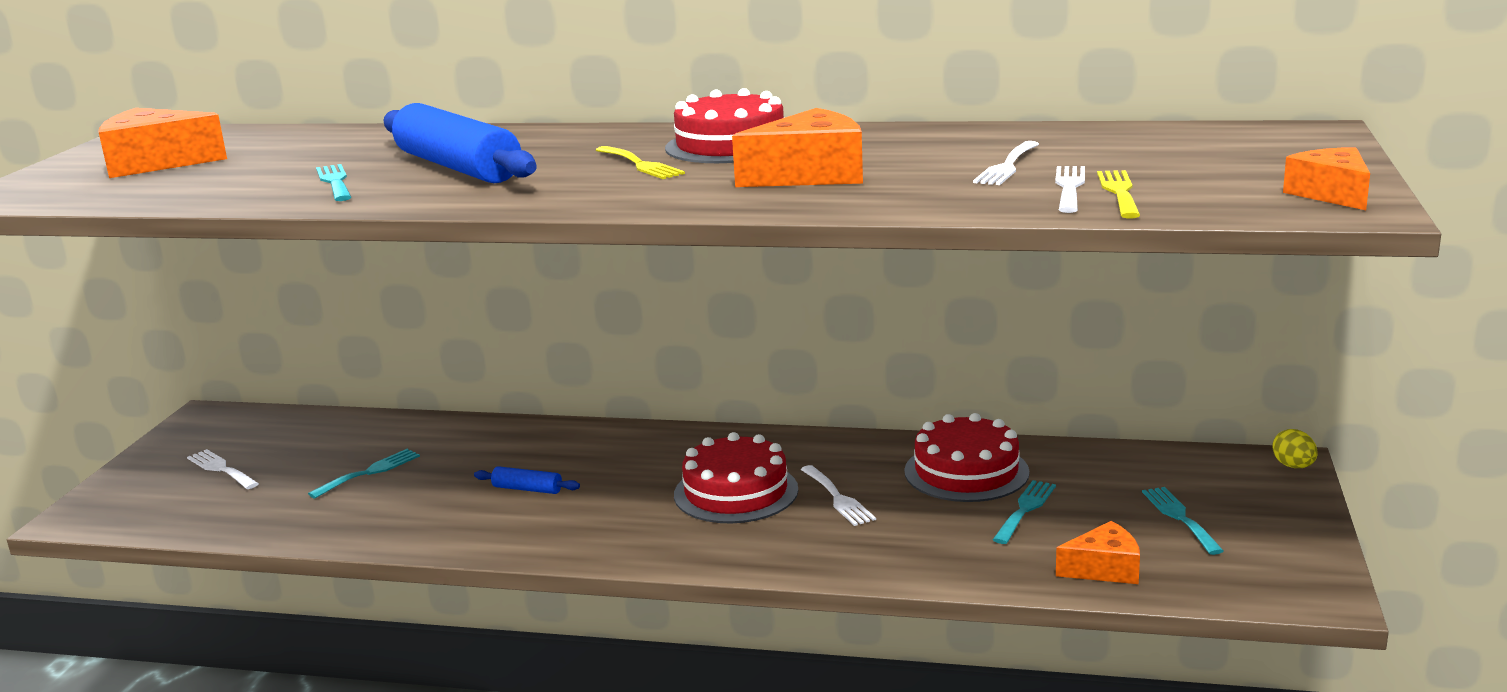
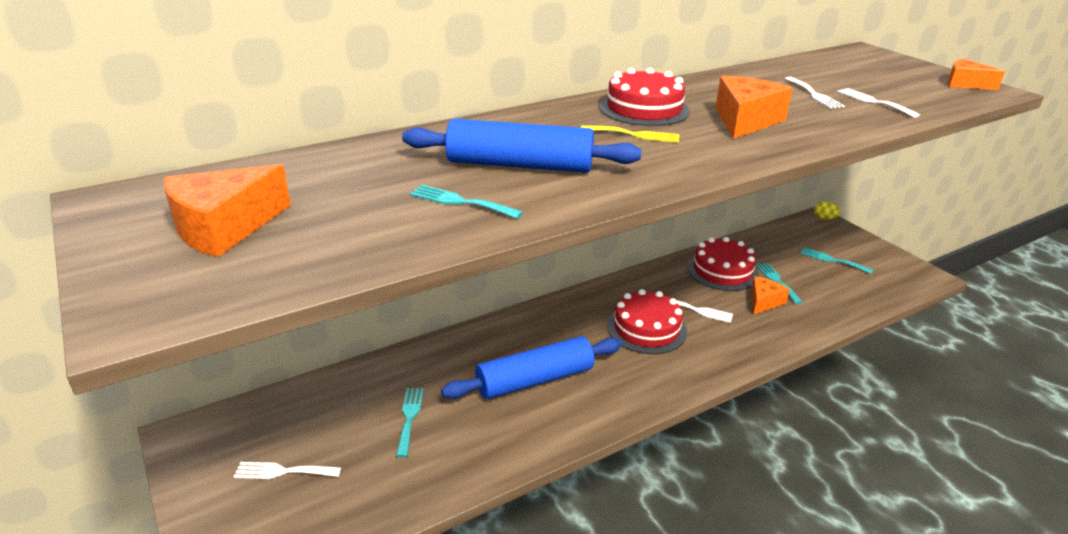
camera: 45 degrees left, 10 degrees up
blue rolling pin [474,466,580,494] -> blue rolling pin [441,336,622,399], size x2.32
orange cheese [1056,521,1140,584] -> orange cheese moved to [751,276,790,315]
yellow fork [1097,170,1140,219] -> none

